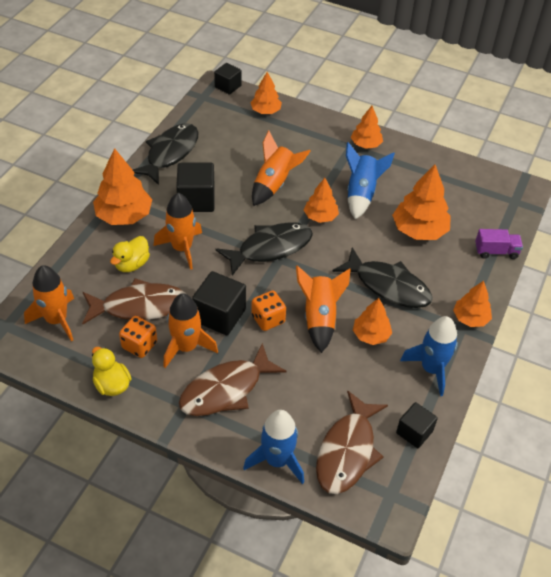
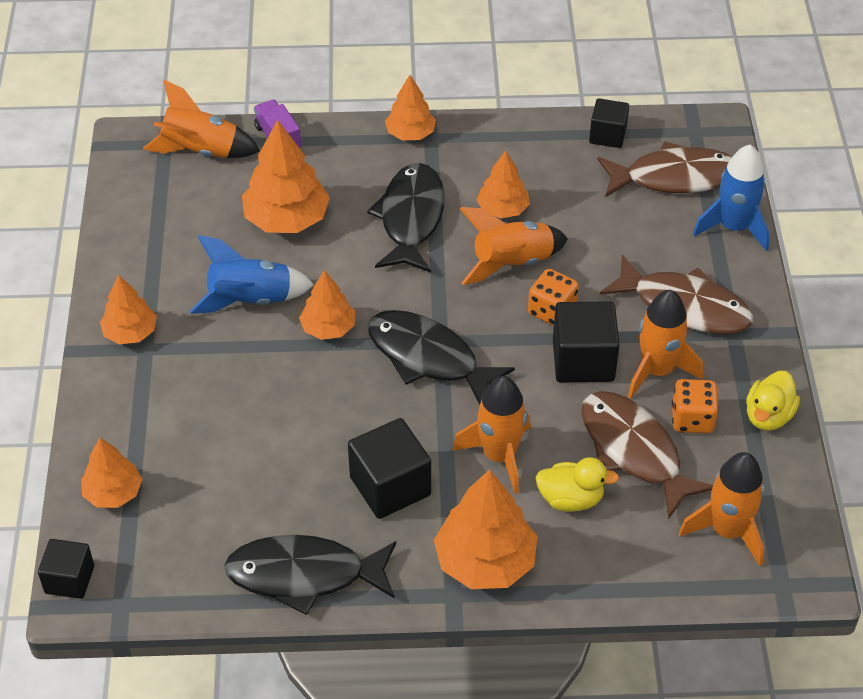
camera: 115 degrees left, 0 degrees up
orange rocket [252,130,311,206] -> orange rocket moved to [143,80,260,158]
blue rocket [400,316,458,396] -> none

